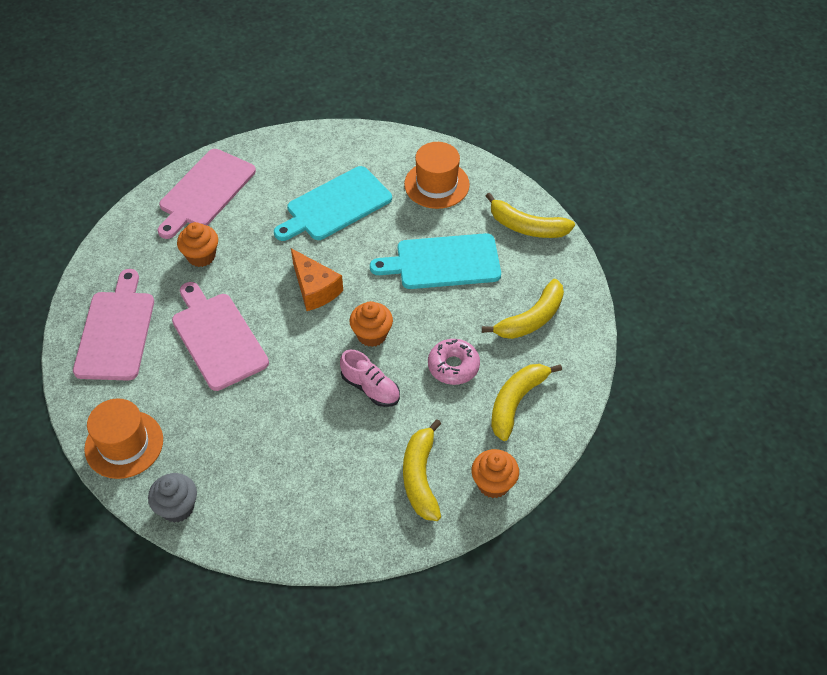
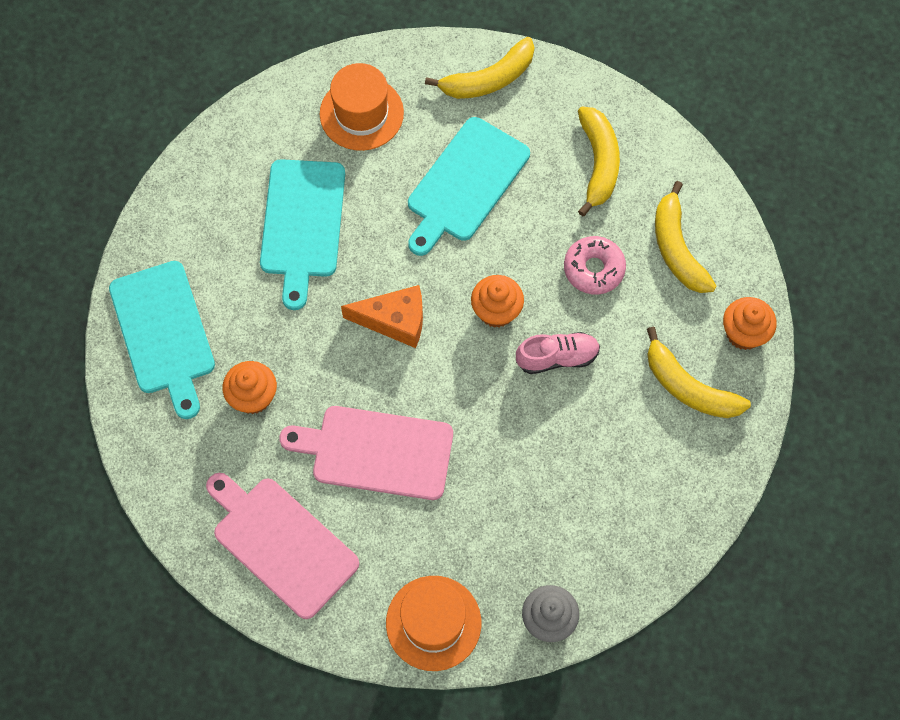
camera: 50 degrees left, 15 degrees up
pink cutting board [158,149,256,239] -> turquoise cutting board [109,261,215,419]

